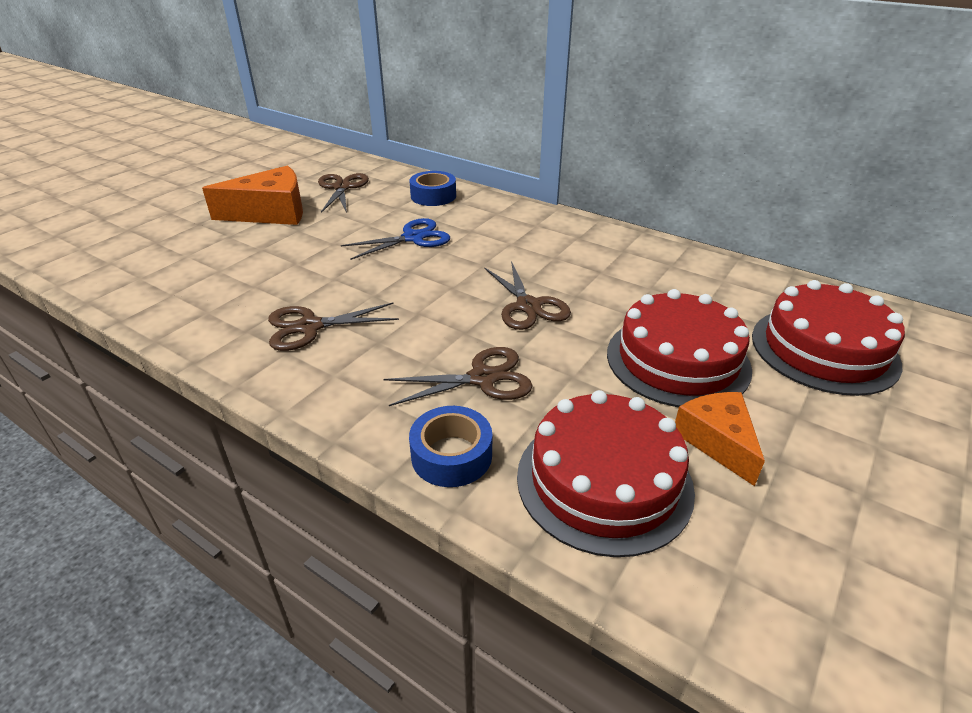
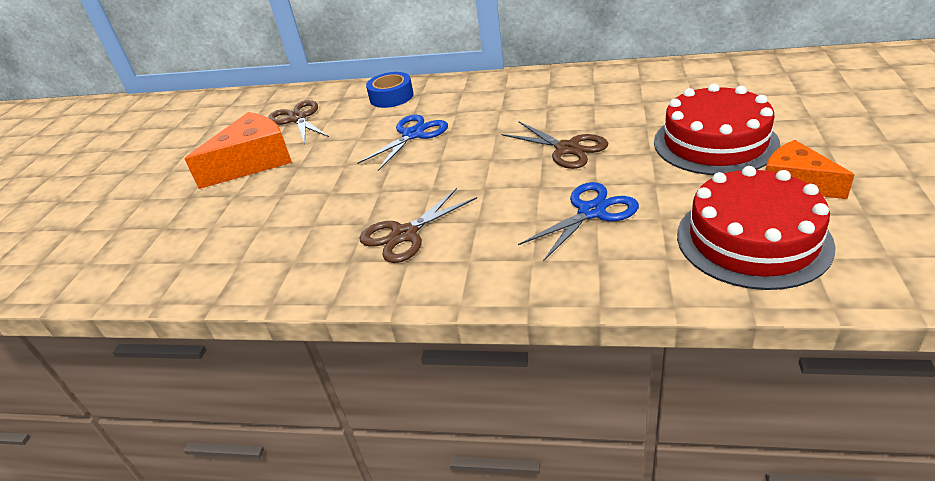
camera: 20 degrees left, 0 degrees up
brown scissors [383,347,533,406] -> blue scissors [518,182,639,261]
blue tape [409,406,492,487] -> none
red cake [752,280,905,396] -> none

